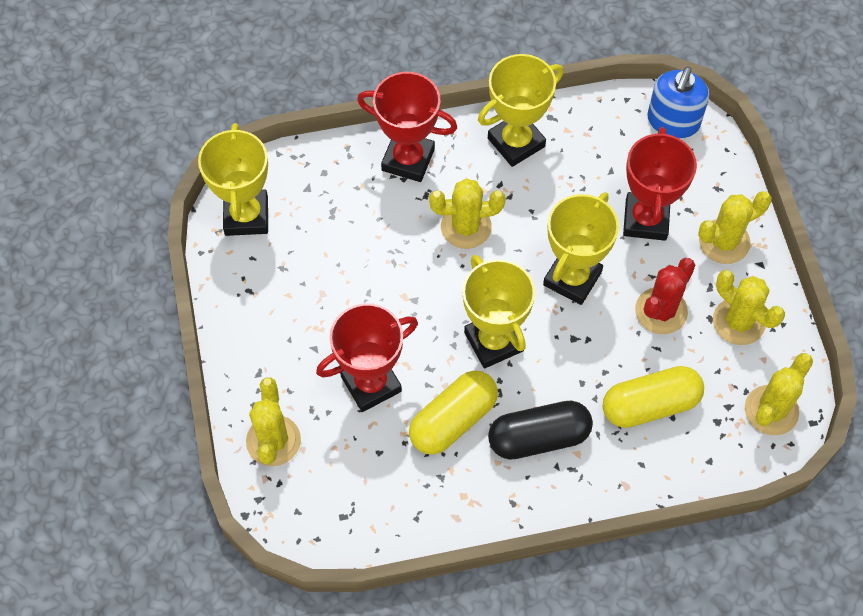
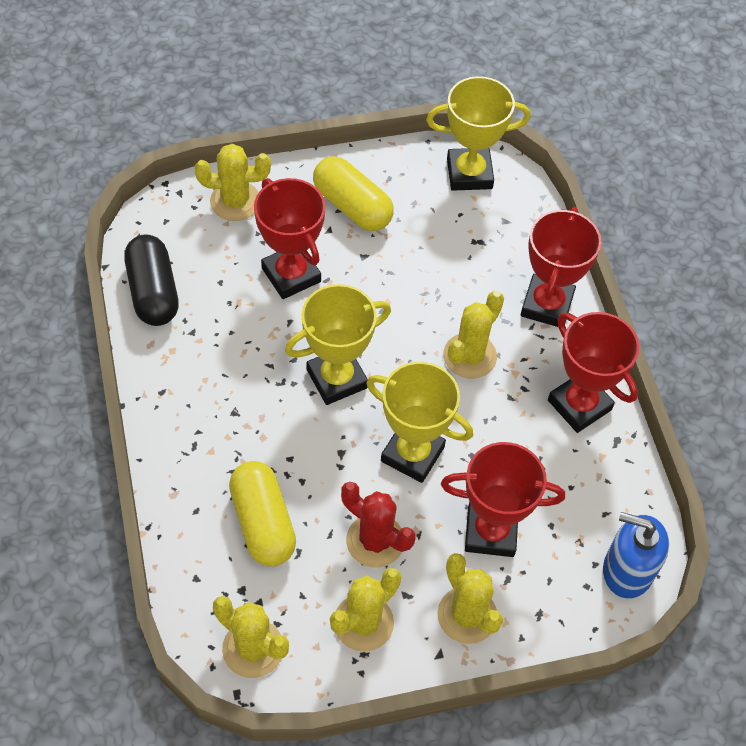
camera: 85 degrees right, 5 degrees down
yellow capsule [409,370,498,454] -> yellow capsule moved to [313,156,394,231]
yellow cactus [429,179,506,249] -> yellow cactus turned 45 degrees clockwise [443,291,504,379]
yellow trophy [478,54,564,167] -> red trophy [548,312,639,433]
black capsule [488,401,593,460] -> black capsule moved to [124,234,179,326]

